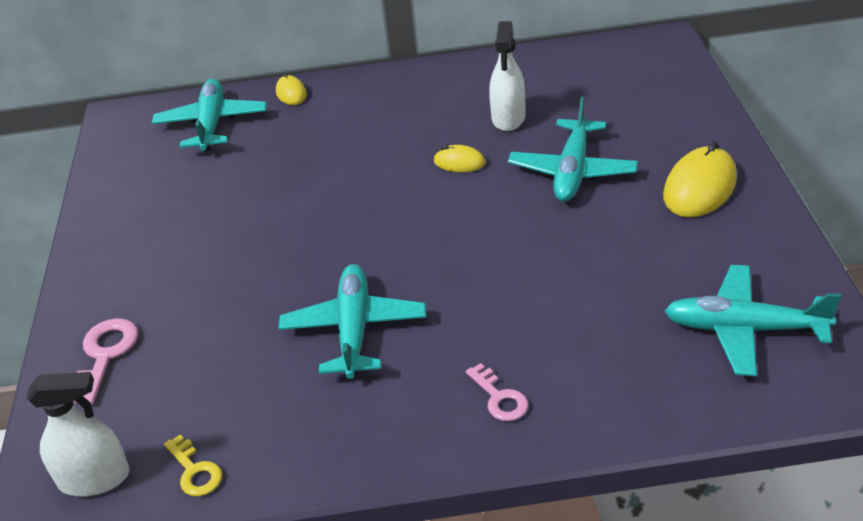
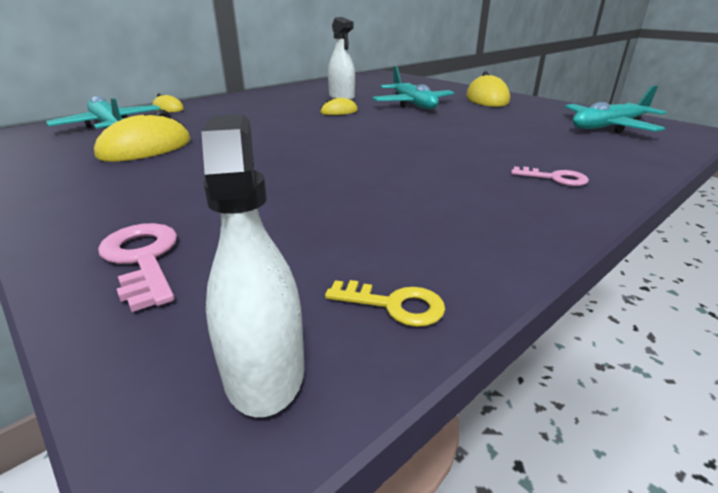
camera: 40 degrees left, 10 degrees down
white spray bottle [27,372,130,496] -> white spray bottle turned 60 degrees counterclockwise [201,114,304,417]
turquoise plane [278,264,426,379] -> none
none -> yellow mouse [94,110,191,162]

